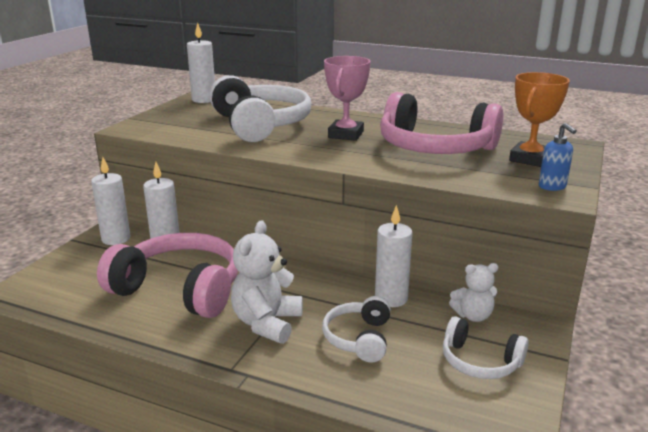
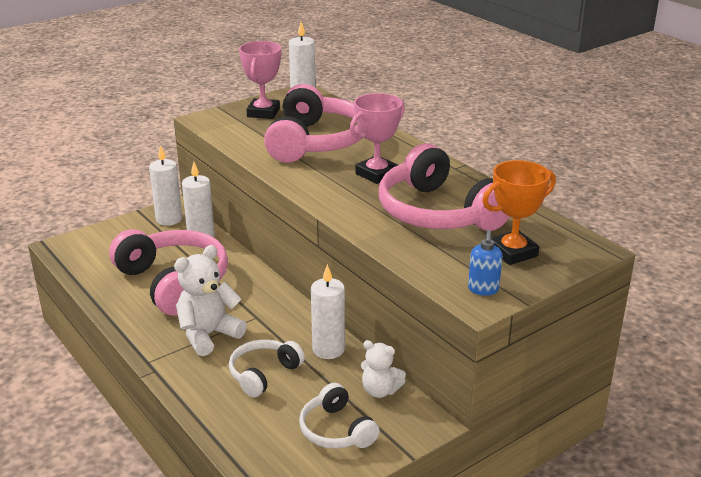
camera: 30 degrees right, 5 degrees up
white headphones [209,75,311,142] -> pink headphones [264,84,362,163]
none -> pink trophy [239,41,281,119]

